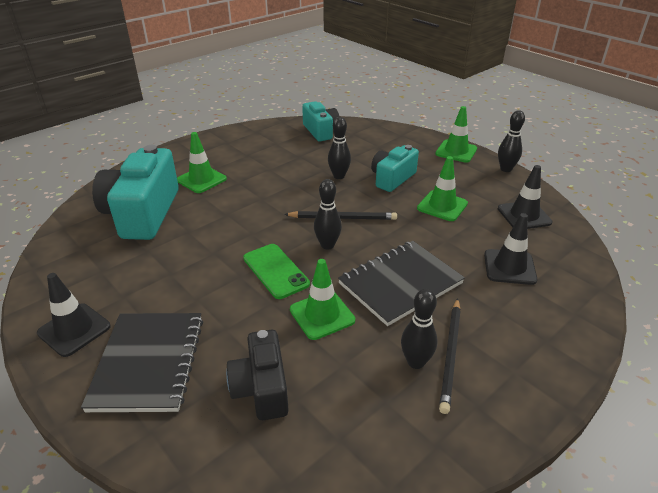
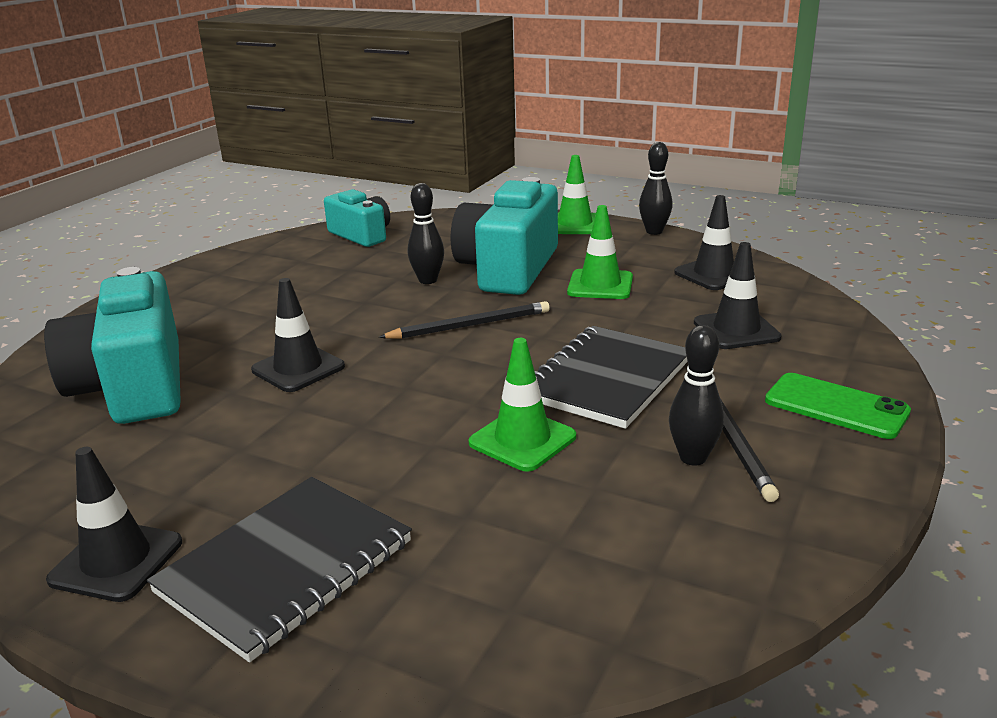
camera: 20 degrees left, 10 degrees down
black notebook [81,313,203,412] -> black notebook turned 60 degrees clockwise [147,477,412,662]
green traffic cone [177,132,227,193] -> none
black camera [226,330,289,420] -> none
green phone [243,244,310,299] -> green phone moved to [765,373,911,439]
black bowling pin [314,179,342,249] -> none
turquoise camera [371,145,419,192] -> turquoise camera [451,177,558,295], size x1.70
none -> black traffic cone [251,278,345,392]

